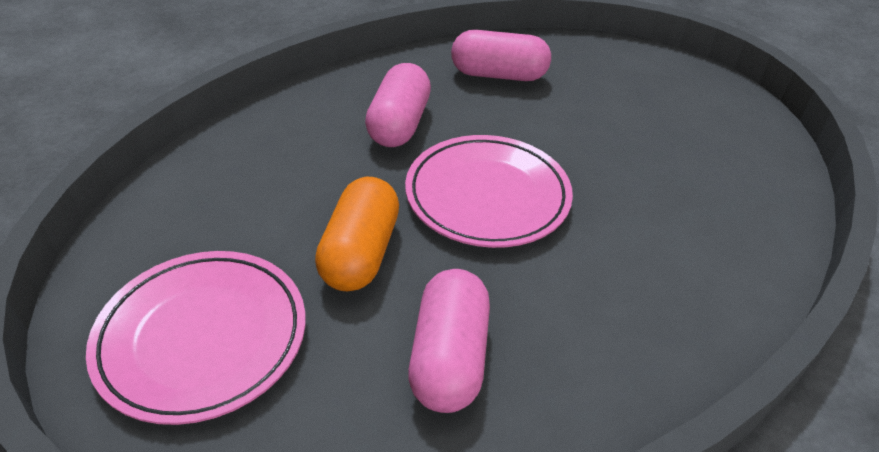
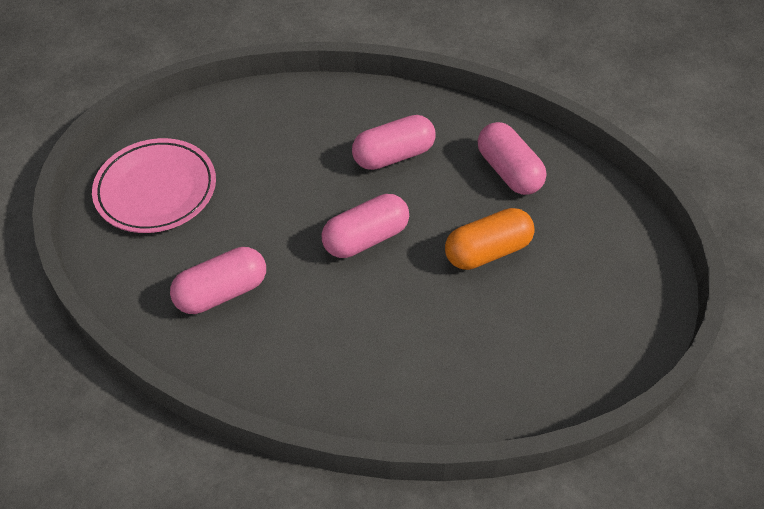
camera: 55 degrees right, 10 degrees up
orange capsule [315,177,399,291] -> orange capsule moved to [445,208,535,270]
pink plate [405,135,573,248] -> pink capsule [322,194,409,258]

